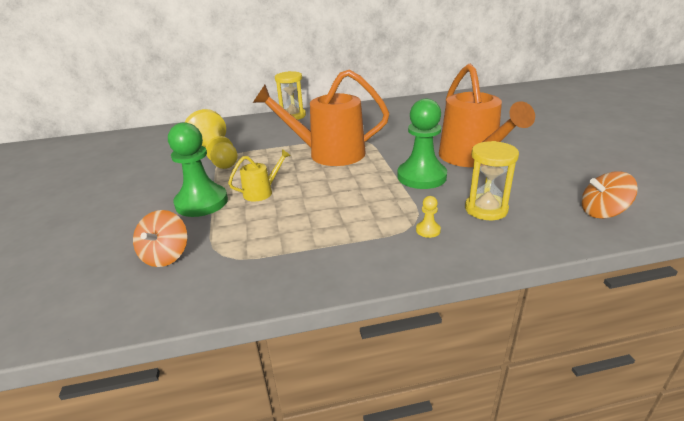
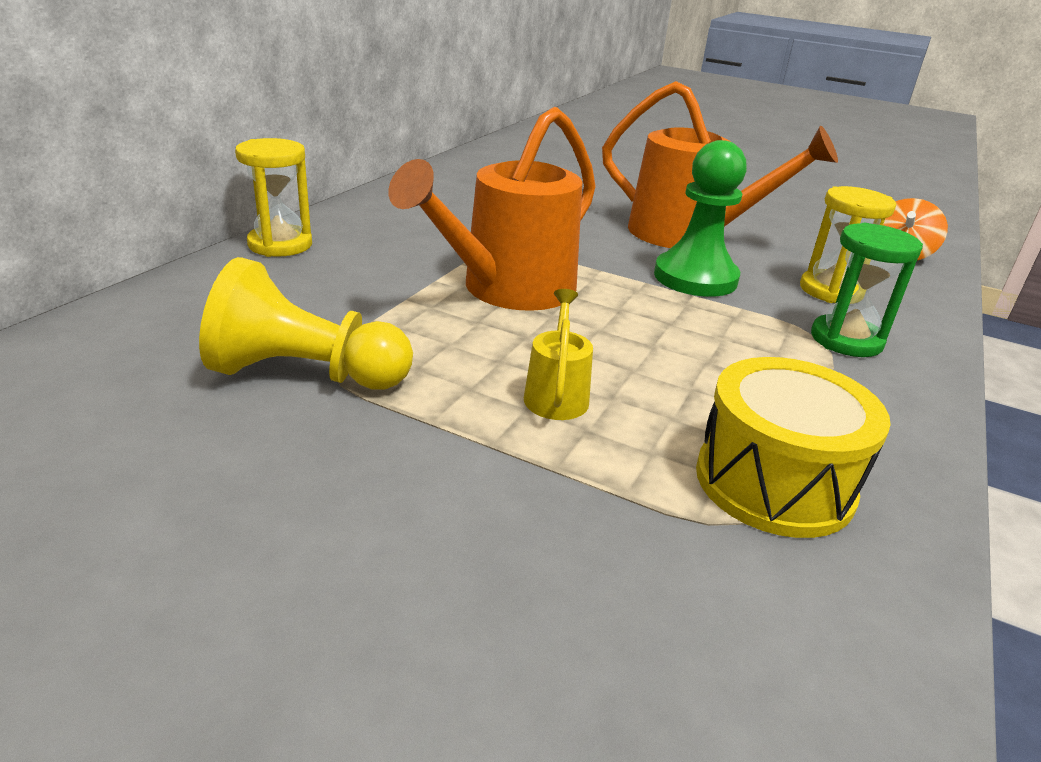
camera: 55 degrees left, 0 degrees up
orange spinning top [133,210,188,267] -> none
green pawn [168,122,228,217] -> none
yellow pawn [416,196,441,238] -> green hourglass [811,223,923,357]
none -> yellow drum [696,357,891,538]

